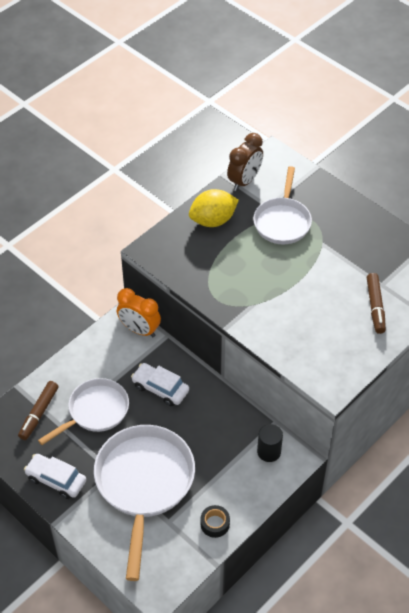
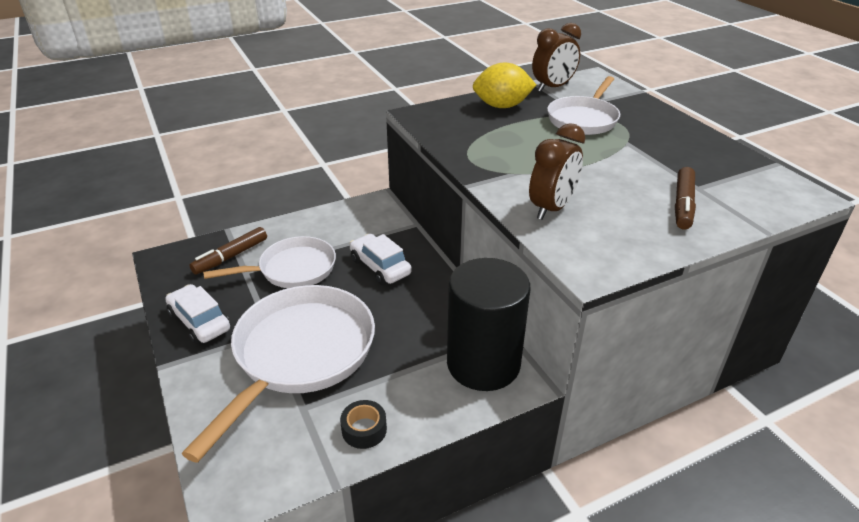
camera: 20 degrees right, 15 degrees down
orange clock [117,288,161,337] -> none
black cylinder [257,424,283,462] -> black cylinder [447,258,531,391], size x2.13
none -> brown clock [529,123,585,220]

